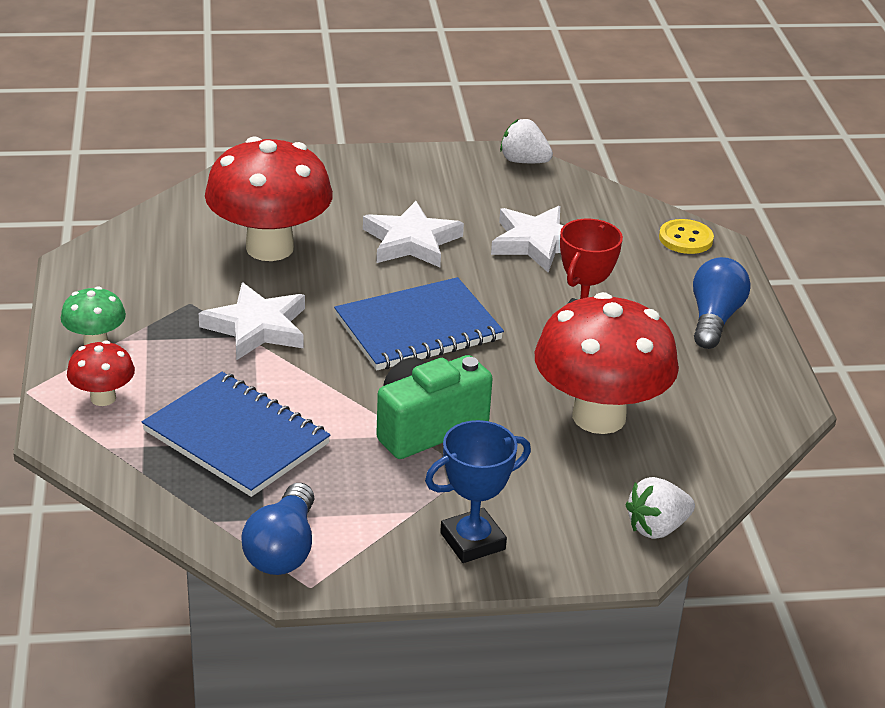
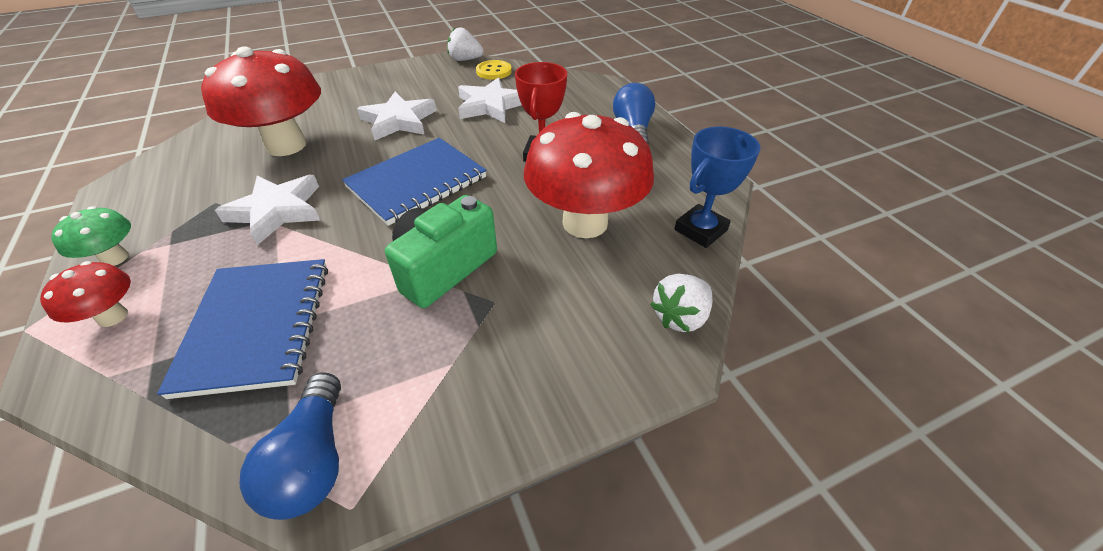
camera: 15 degrees left, 10 degrees up
blue notebook [142,372,331,497] -> blue notebook turned 60 degrees clockwise [157,259,328,399]
blue trophy [425,420,531,563] -> blue trophy moved to [674,127,760,248]
yellow button [659,219,714,254] -> yellow button moved to [476,60,512,80]

